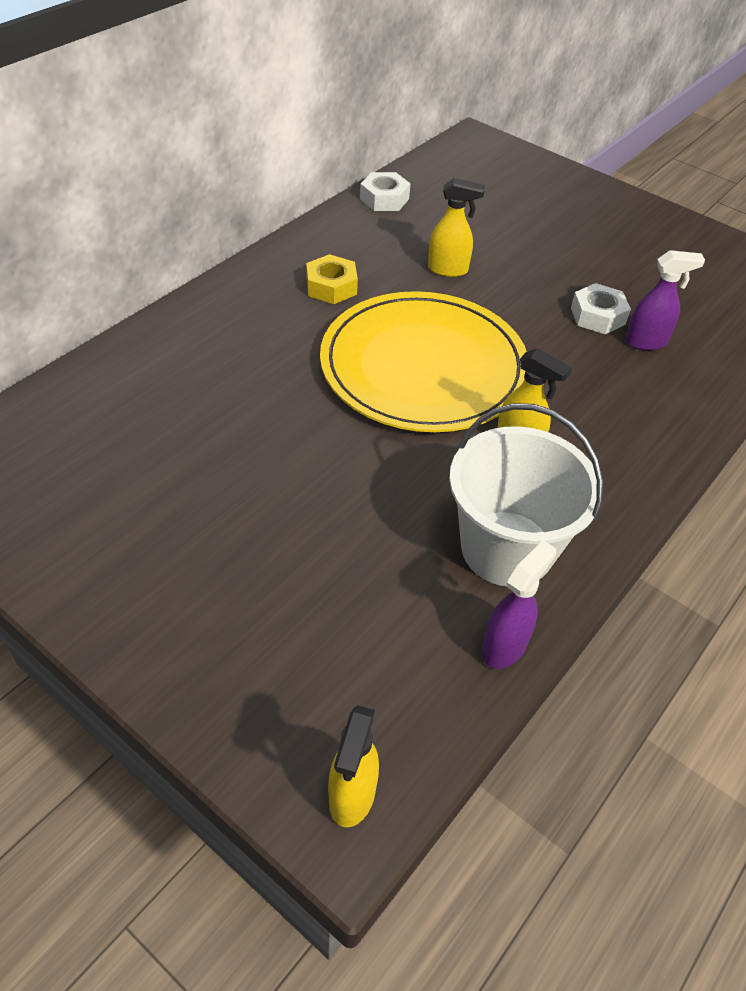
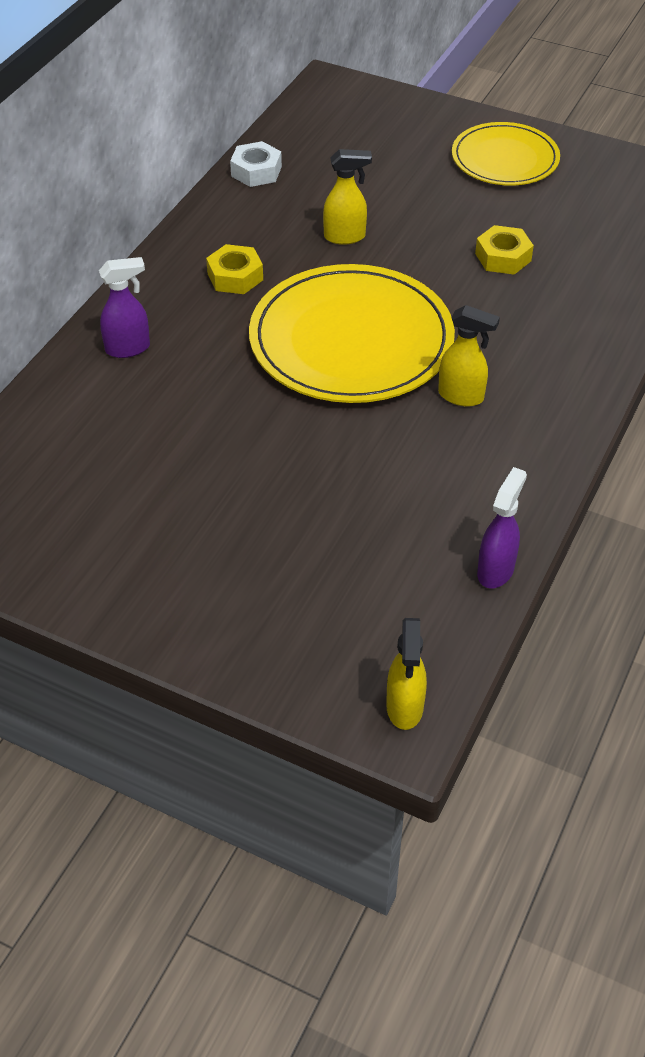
camera: 10 degrees left, 0 degrees up
white bucket [449,403,603,587] -> none
white nut [571,283,631,334] -> yellow nut [475,225,534,275]
purple spray bottle [625,250,705,350] -> purple spray bottle moved to [99,257,150,358]
none -> yellow plate [452,122,560,186]

